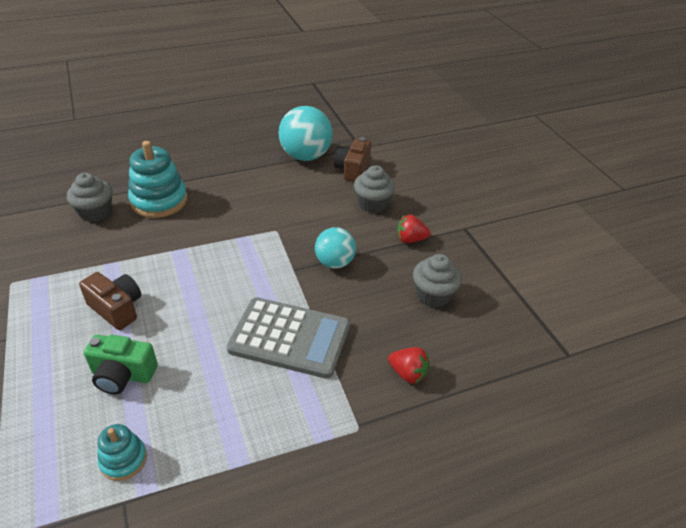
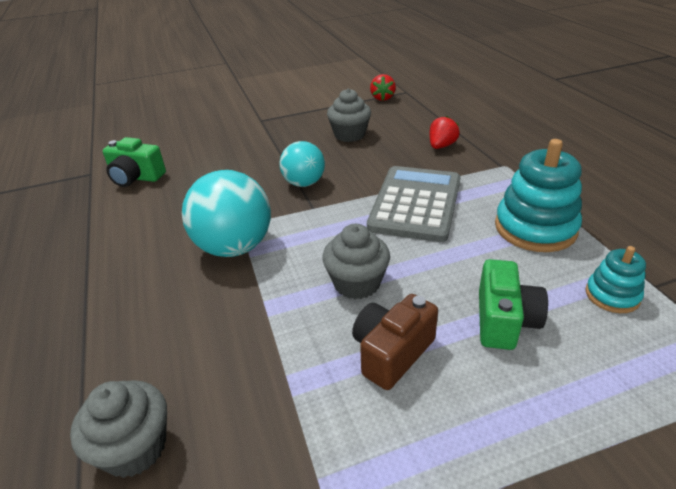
camera: 85 degrees left, 5 degrees down
turquoise stacking toy [128,141,187,218] -> turquoise stacking toy moved to [495,139,582,252]
turquoise ball [278,106,333,161] -> turquoise ball moved to [182,170,271,257]
brown camera [334,137,371,182] -> green camera [103,137,166,187]
grey cupcake [354,165,395,213] -> grey cupcake moved to [322,224,390,299]
red strawberry [397,215,430,243] -> red strawberry moved to [370,74,396,101]

